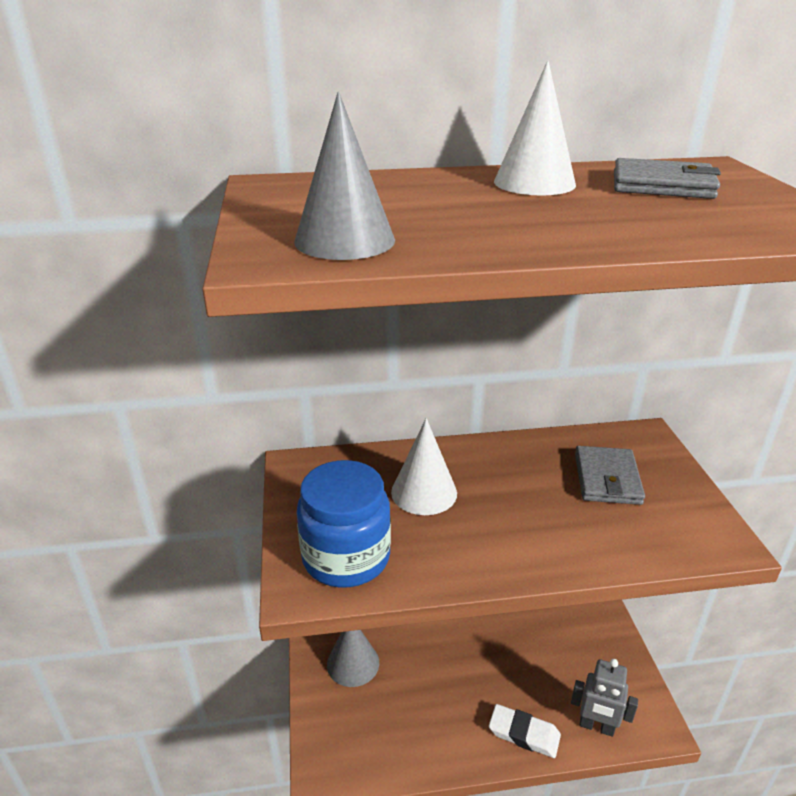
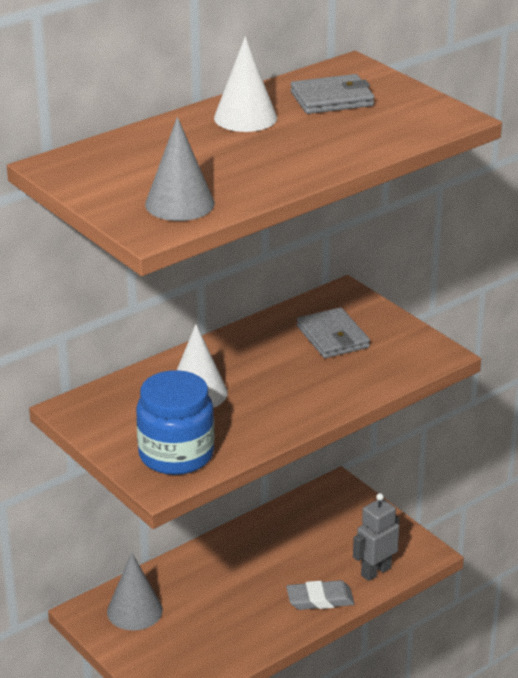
camera: 30 degrees left, 0 degrees up
white eraser [489,704,561,758] -> grey eraser [286,580,355,610]
grey robot [571,659,638,737] -> grey robot turned 150 degrees clockwise [353,493,399,581]

